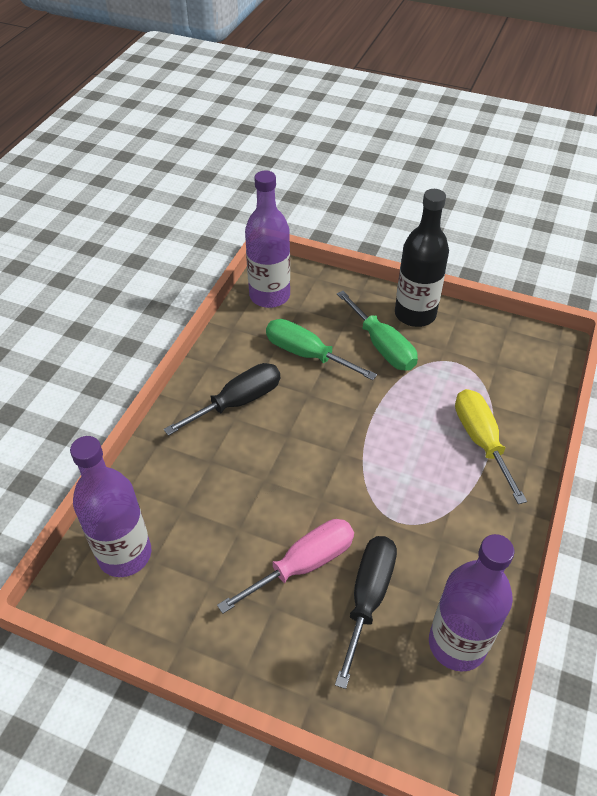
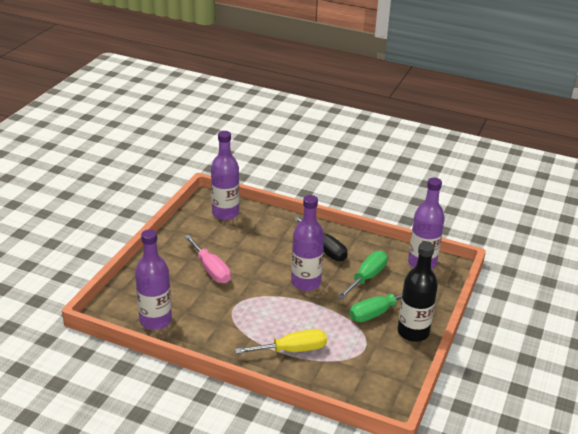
camera: 90 degrees right, 15 degrees down
black screwdriver [335,536,397,689] -> none
none -> purple bottle [291,195,324,291]

